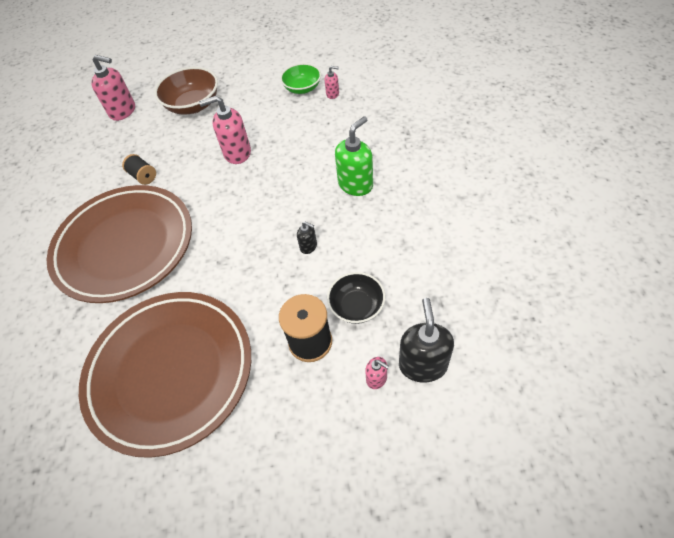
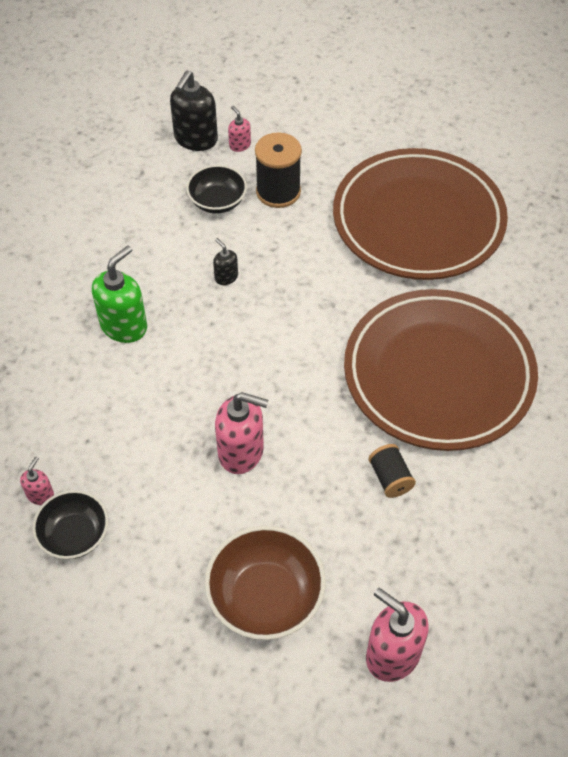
camera: 160 degrees left, 0 degrees up
green bowl [280,63,321,94] -> black bowl [32,490,108,559]
pink soap dispenser [325,66,339,99] -> pink soap dispenser turned 75 degrees clockwise [20,456,54,505]
green soap dispenser [335,116,373,196] -> green soap dispenser turned 150 degrees clockwise [92,245,147,343]

